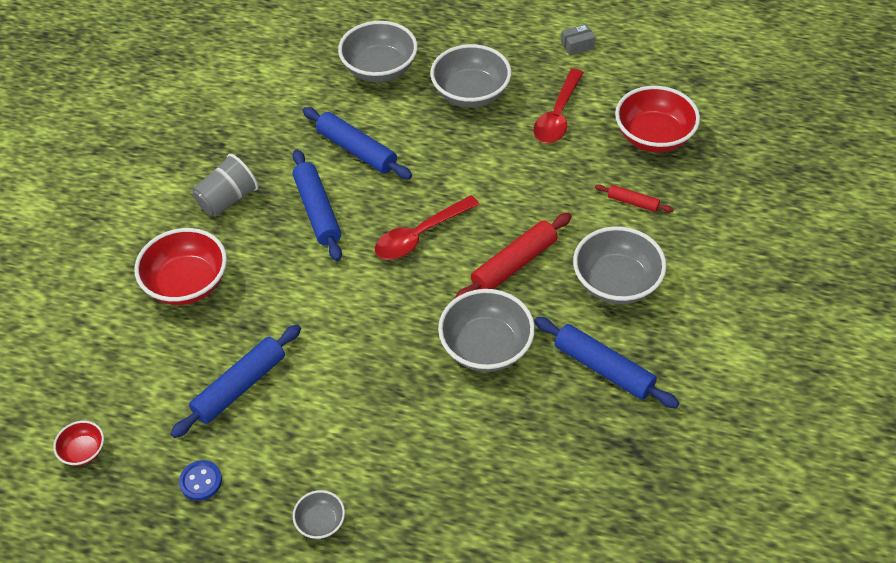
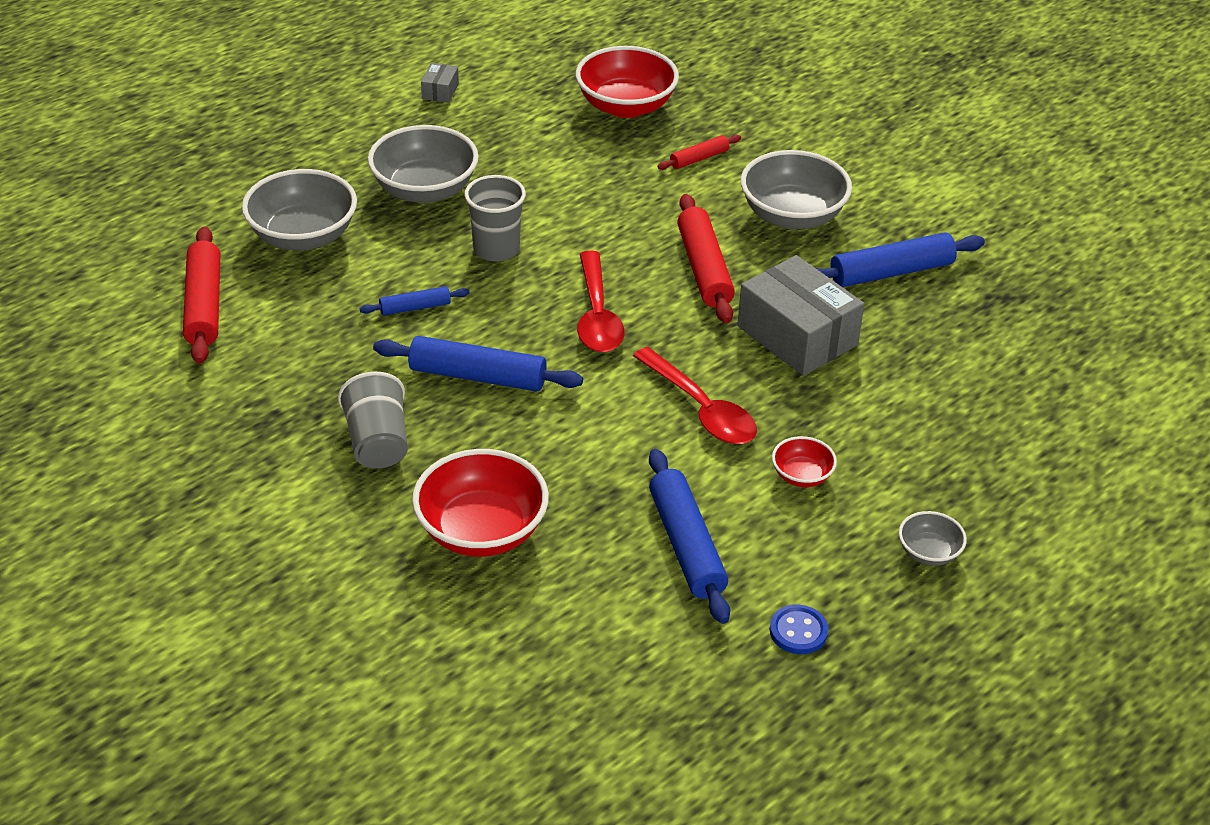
camera: 60 degrees left, 10 degrees down
red bowl [53,421,104,466] -> red bowl moved to [772,436,837,487]
blue rolling pin [302,107,412,179] -> blue rolling pin [360,286,469,315], size x0.54
grey bowl [438,289,535,372] -> grey box [737,255,864,376]
red spoon [533,69,584,143] -> red spoon moved to [633,347,757,444]
none -> red rolling pin [183,227,220,364]
none -> grey cup [464,175,526,262]

